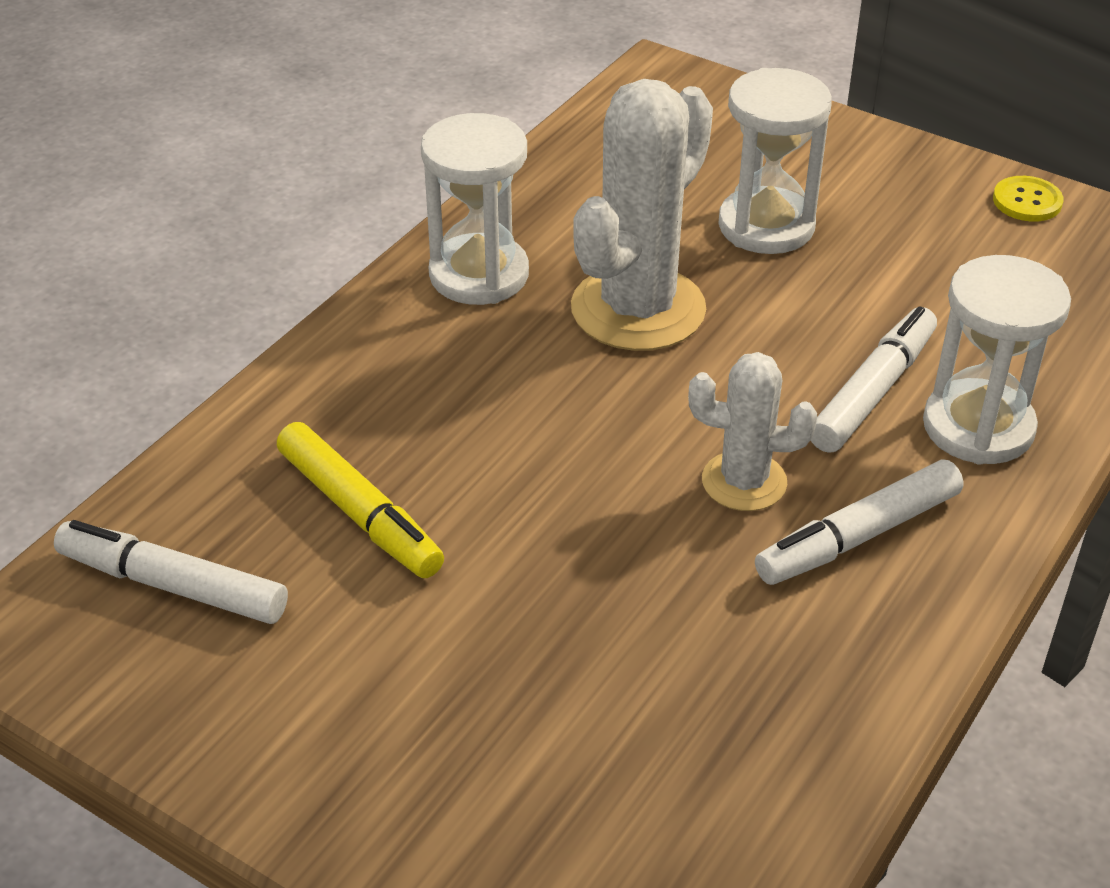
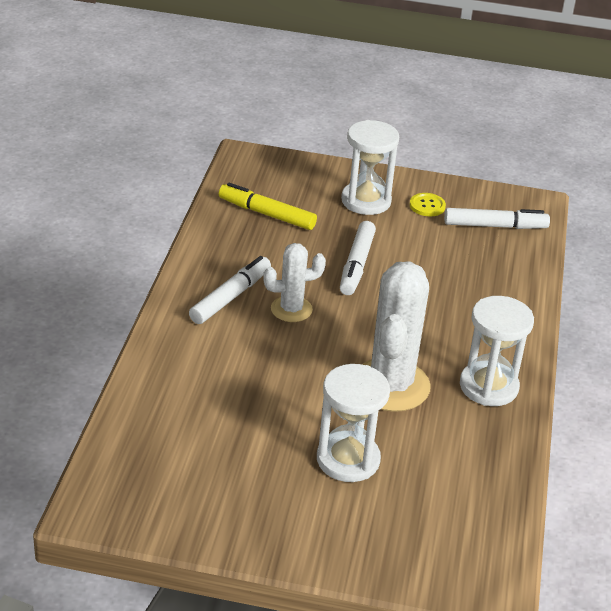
camera: 155 degrees right, 5 degrees down
yellow marker [277,422,444,578] -> yellow marker moved to [219,182,317,230]
white marker [811,306,937,453] -> white marker moved to [340,221,376,295]
white hourglass [923,255,1071,465] -> white hourglass moved to [341,120,399,215]
yellow button [993,176,1064,222] -> yellow button moved to [410,193,446,217]

